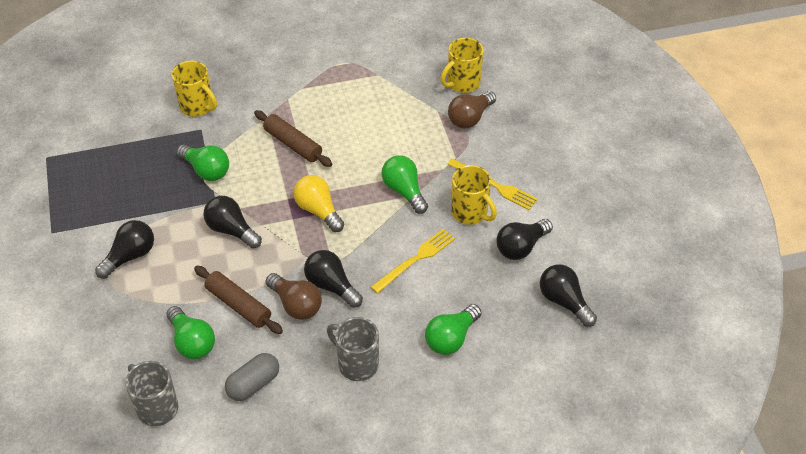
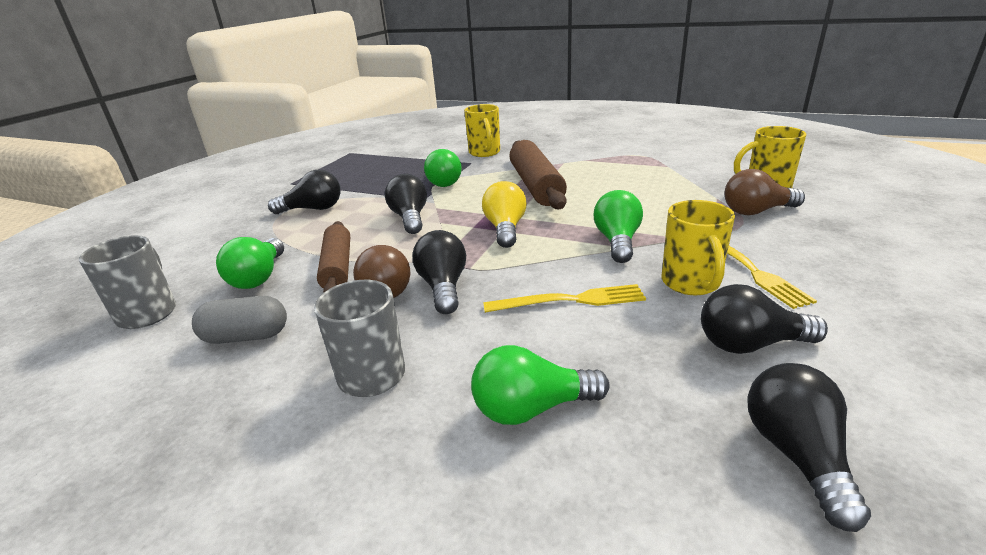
camera: 40 degrees right, 20 degrees down
brown rolling pin [254,110,332,167] -> brown rolling pin [510,140,567,209], size x1.51

